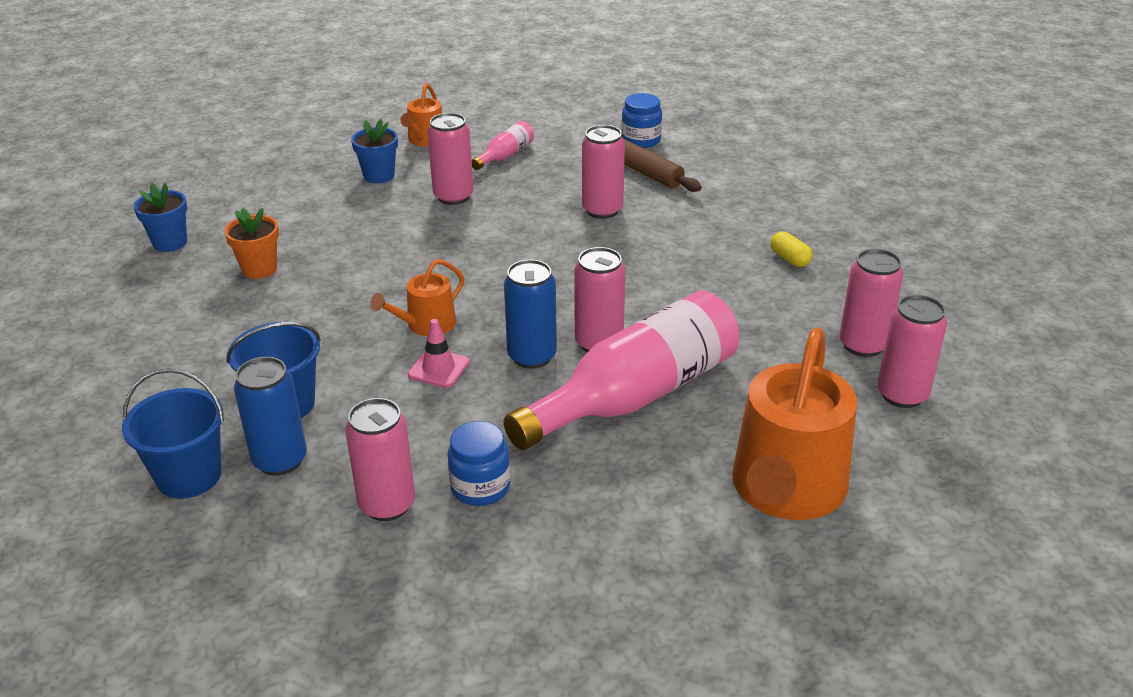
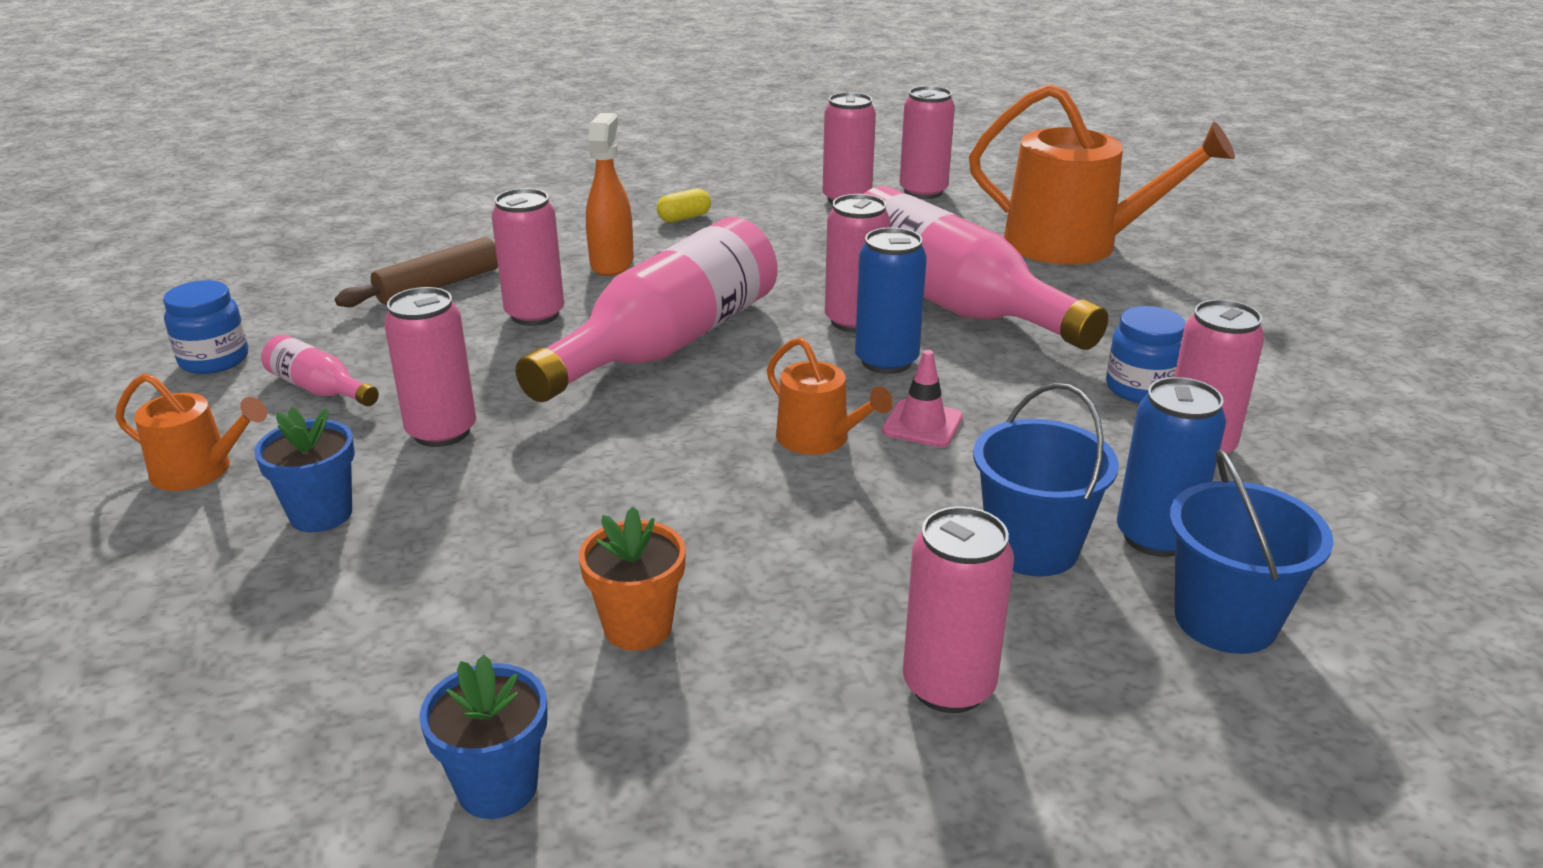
camera: 90 degrees left, 5 degrees down
blue jar [621,93,662,148] -> blue jar moved to [163,280,248,374]
none -> pink bottle [515,217,777,402]
none -> orange spray bottle [586,113,634,276]
none -> pink can [903,507,1014,713]

